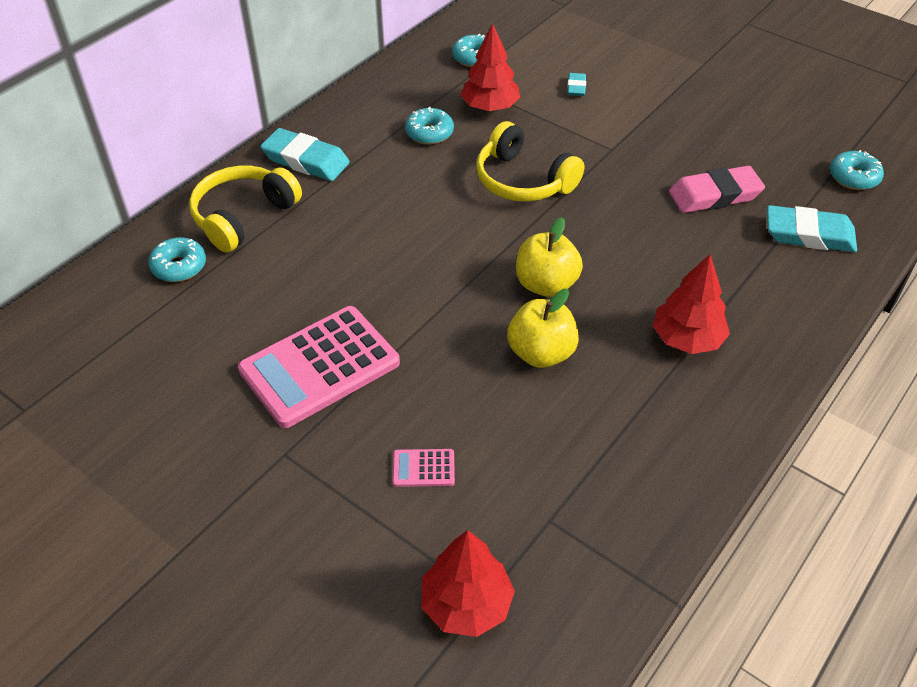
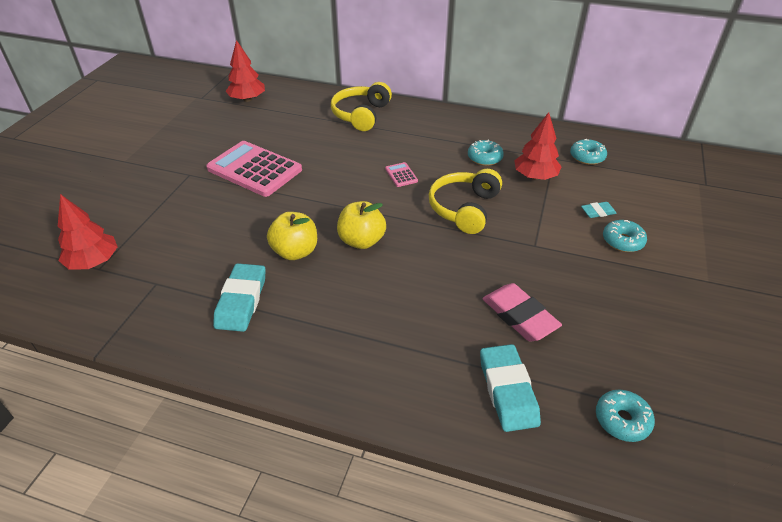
camera: 70 degrees right, 5 degrees down
turquoise donut [148,237,206,282] -> turquoise donut moved to [603,220,647,252]
yellow headphones [189,166,302,253] -> yellow headphones turned 90 degrees counterclockwise [331,82,392,131]
turquoise eraser [260,128,350,181] -> turquoise eraser moved to [213,263,266,332]
pink calculator [392,449,455,487] -> pink calculator moved to [385,162,418,187]
red tree [653,255,730,354] -> red tree moved to [225,40,265,102]

